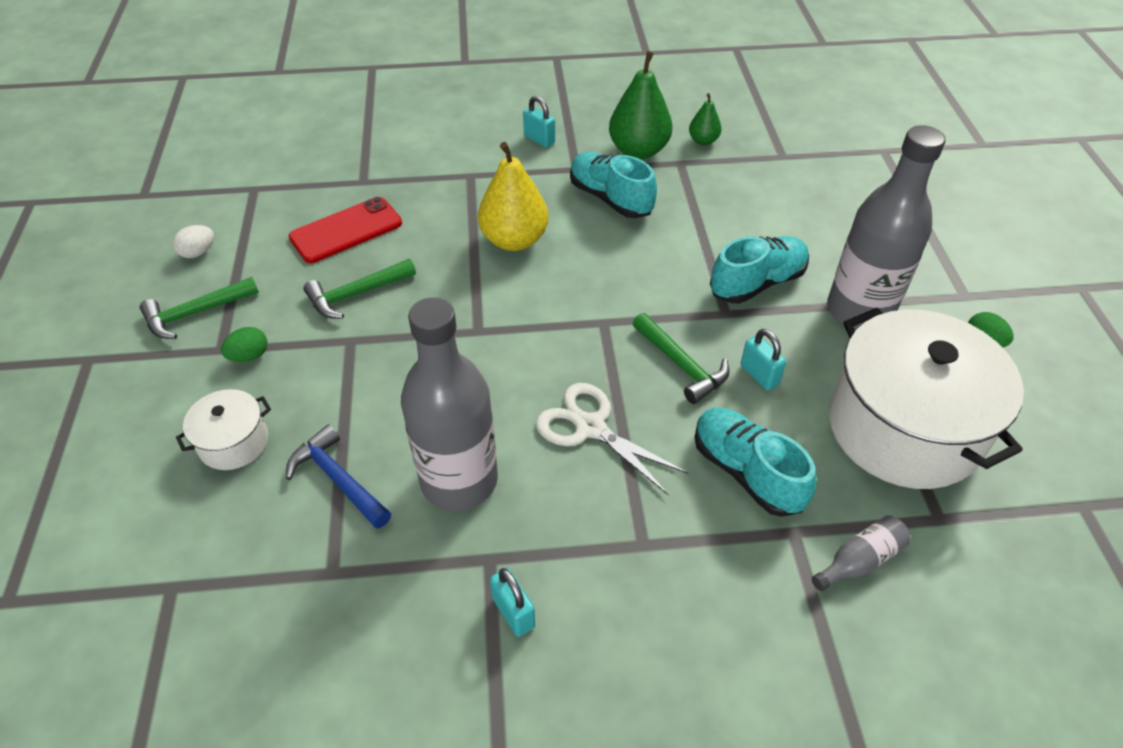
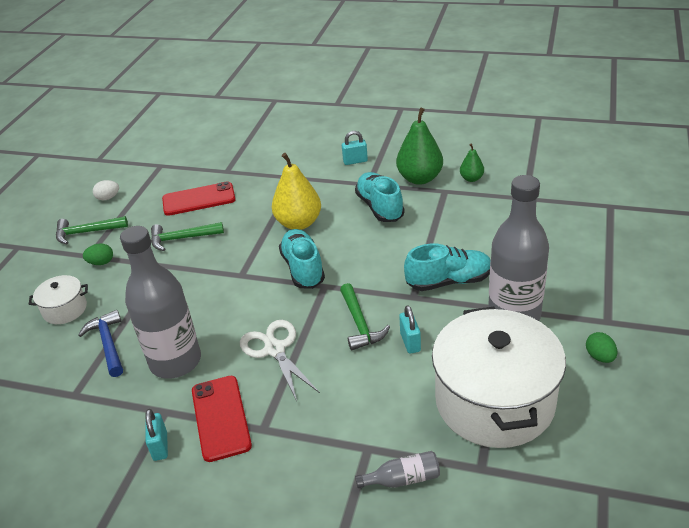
camera: 25 degrees right, 10 degrees down
turquoise padlock [523,96,555,148] -> turquoise padlock turned 75 degrees counterclockwise [342,131,368,165]
turquoise shoe [694,408,816,517] -> turquoise shoe moved to [279,229,325,289]
none -> red phone [192,376,252,462]

